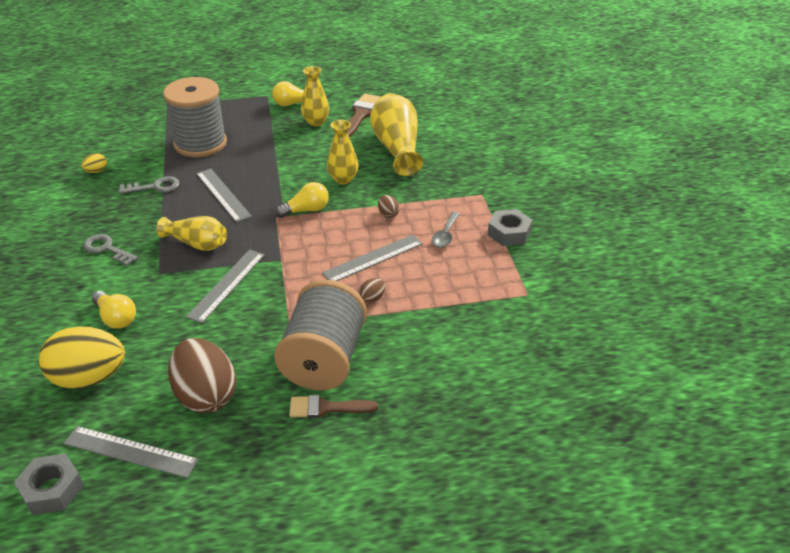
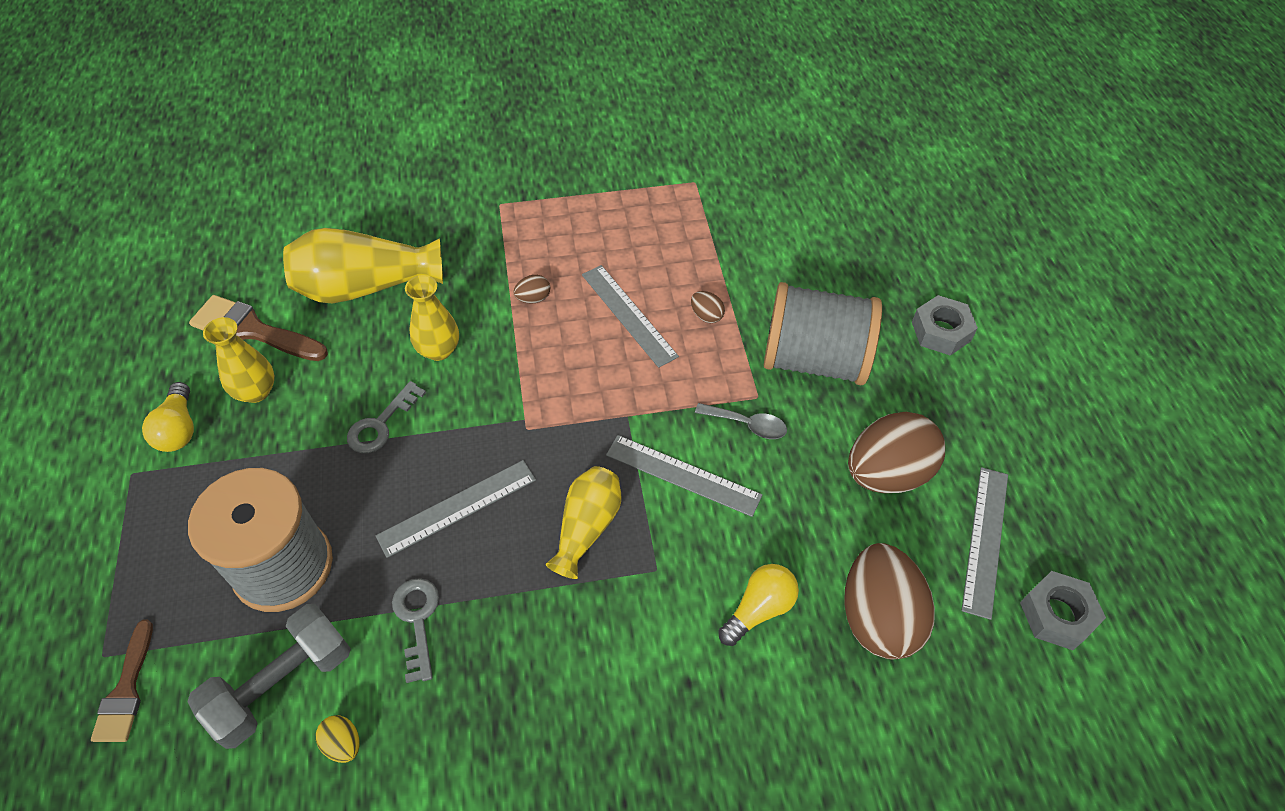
camera: 90 degrees left, 15 degrees up
yellow egg [39,326,125,389] -> brown egg [844,543,935,659]
grey key [83,234,138,266] -> grey key moved to [347,381,426,454]
yellow light bulb [275,182,329,218] -> none
brown brush [289,395,378,418] -> brown brush moved to [91,620,153,742]
grey spoon [432,212,460,248] -> grey spoon moved to [695,403,787,439]
grey nut [488,209,532,246] -> grey nut moved to [912,295,978,356]
none -> grey dumbbell [187,604,351,749]

